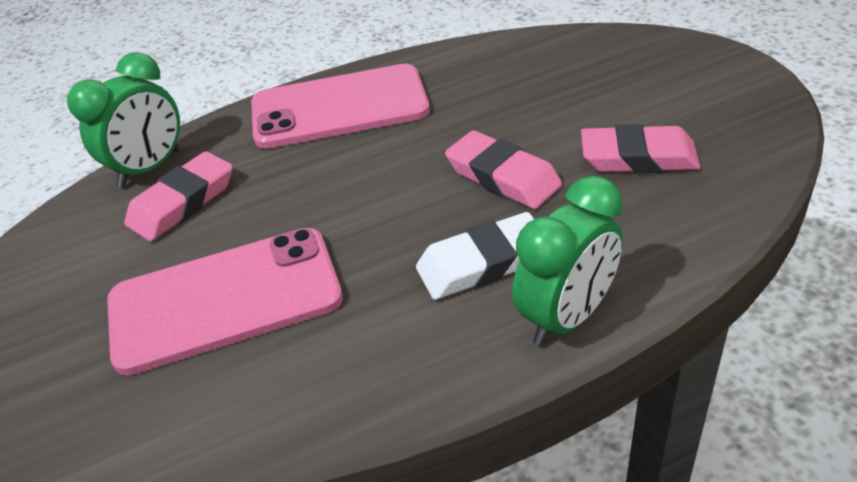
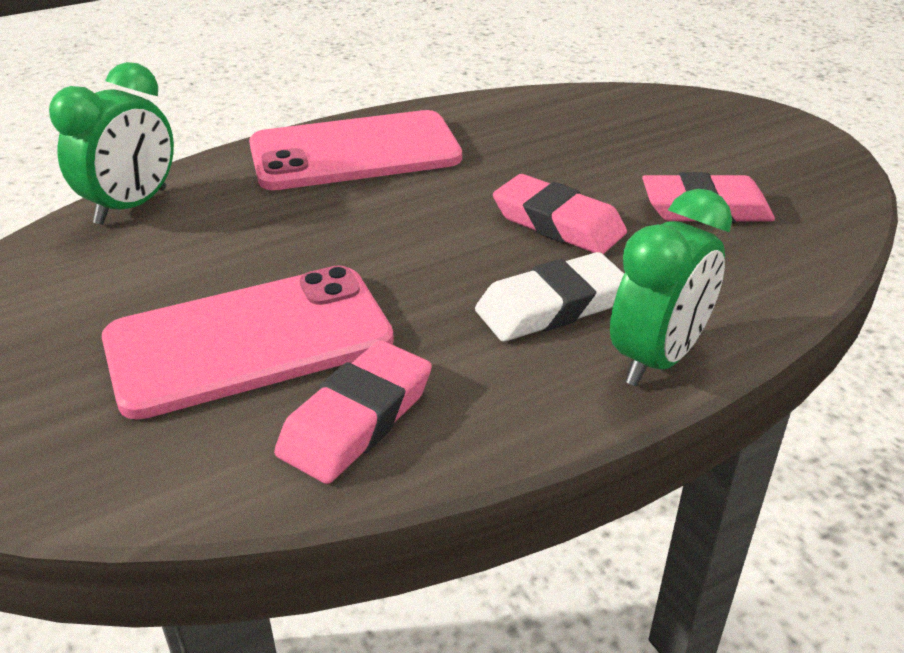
camera: 10 degrees left, 5 degrees down
pink eraser [124,151,233,242] -> pink eraser moved to [274,340,432,484]

